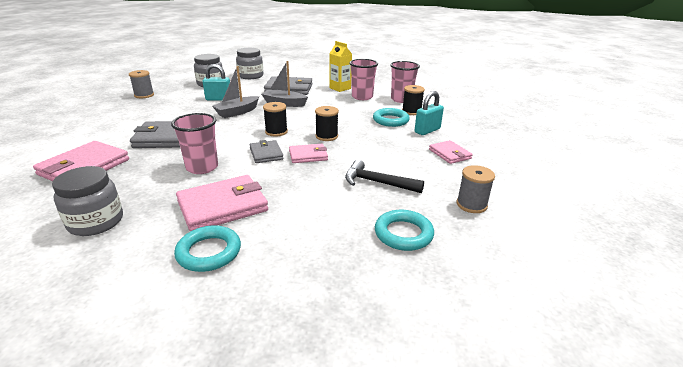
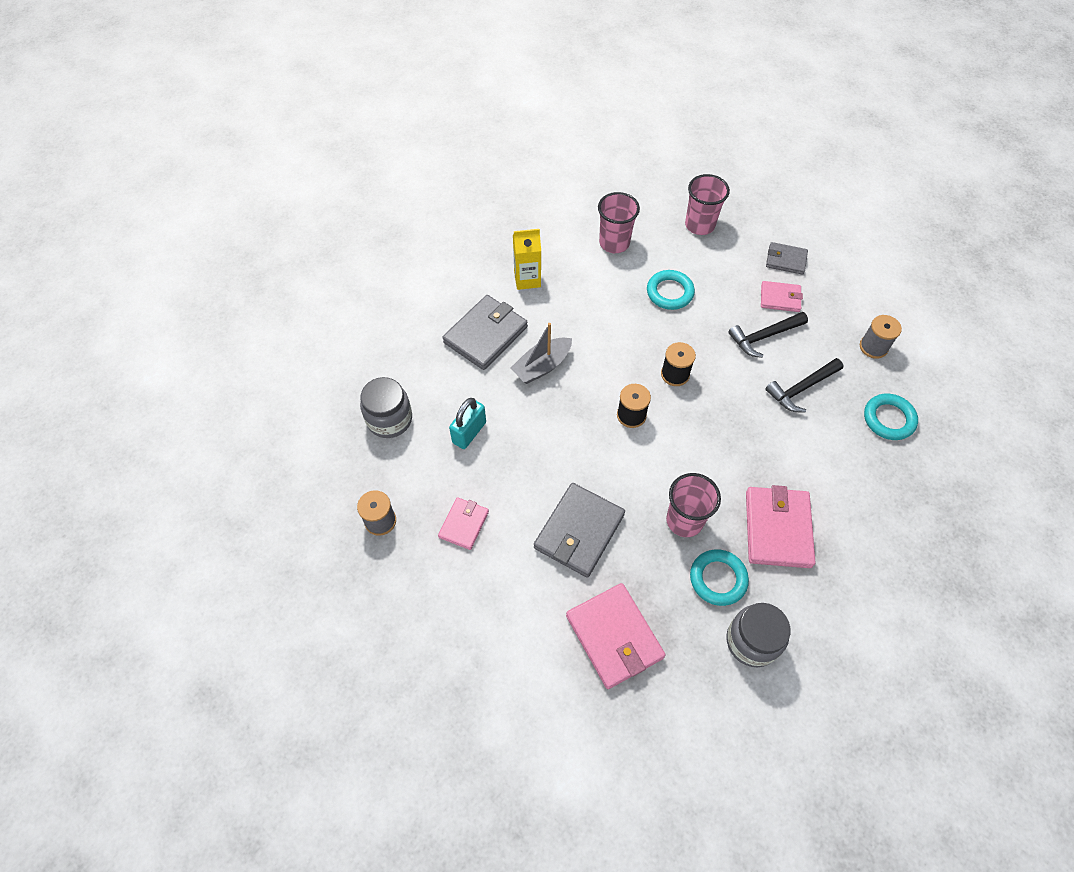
camera: 55 degrees left, 30 degrees up
turquoise ring [174,226,241,272] -> turquoise ring moved to [690,549,749,606]
grey boat [212,66,259,118] -> none
grey jar [236,48,263,79] -> none
grey wallet [250,140,284,163] -> grey wallet moved to [766,242,808,275]
pink wallet [289,144,328,163] -> pink wallet moved to [438,497,489,550]
pink cup [349,59,378,100] -> pink cup moved to [685,174,730,235]
black spool [402,85,425,115] -> none
turquoise padlock [415,91,444,135] -> none
none -> black hammer [728,312,808,358]

